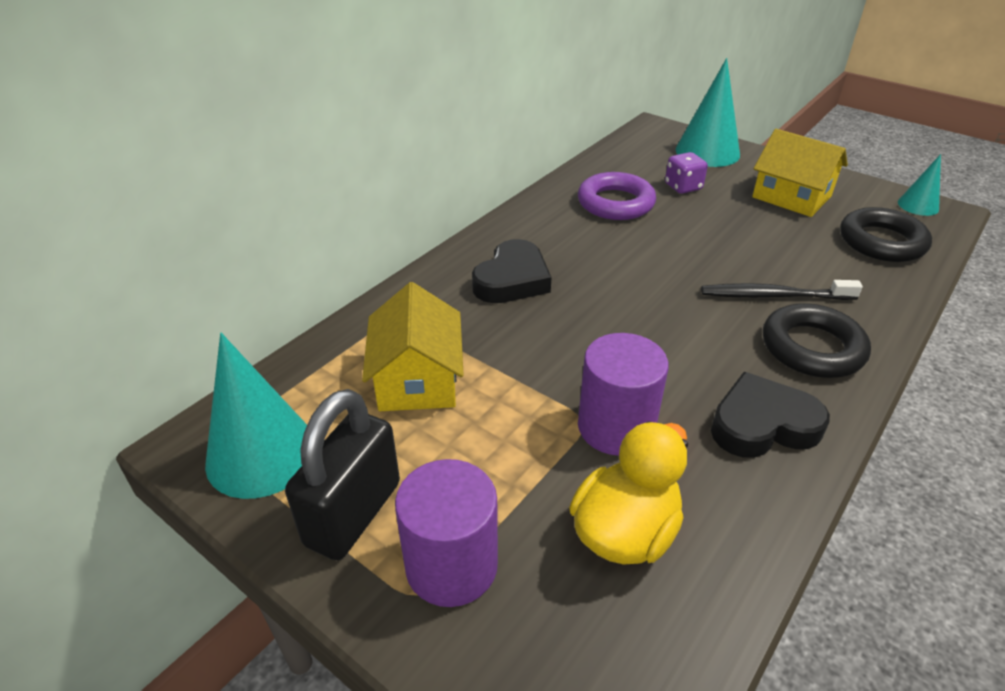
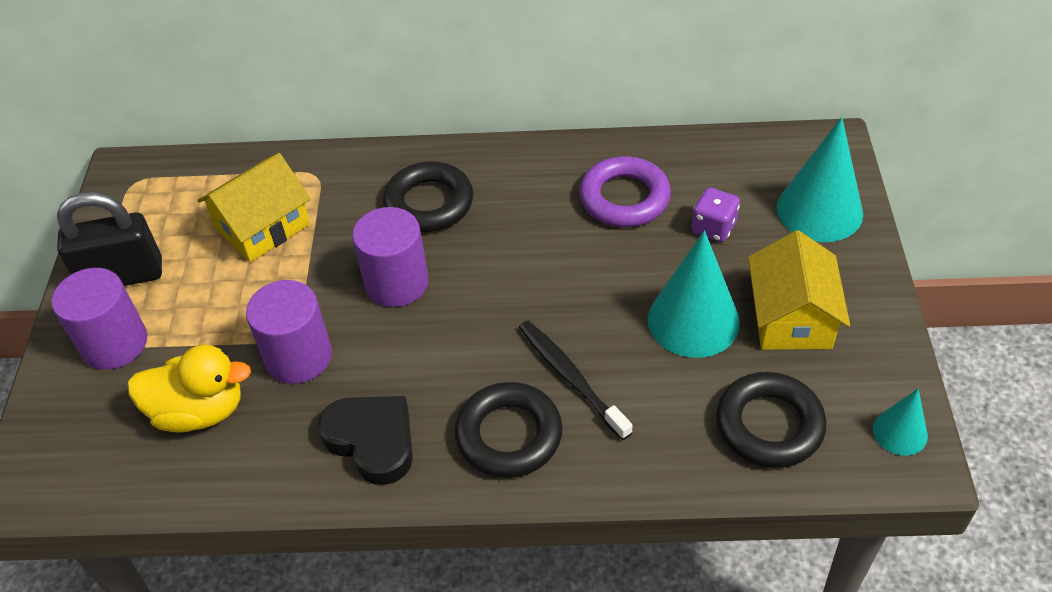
camera: 55 degrees right, 10 degrees up
turquoise cone [205,333,307,499] -> turquoise cone moved to [648,230,740,358]
black heart [472,239,552,303] -> black ring [383,161,473,232]
none -> purple cylinder [352,207,429,307]

